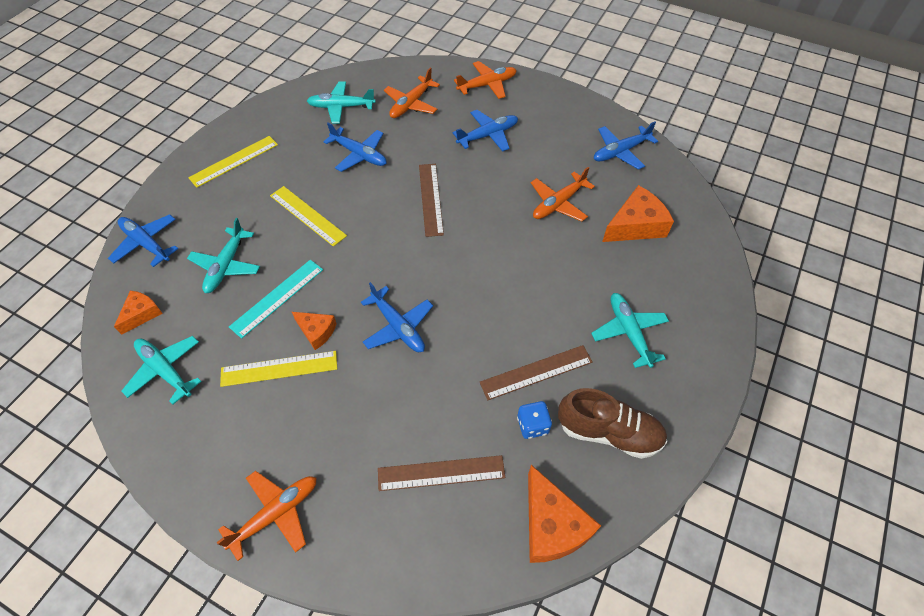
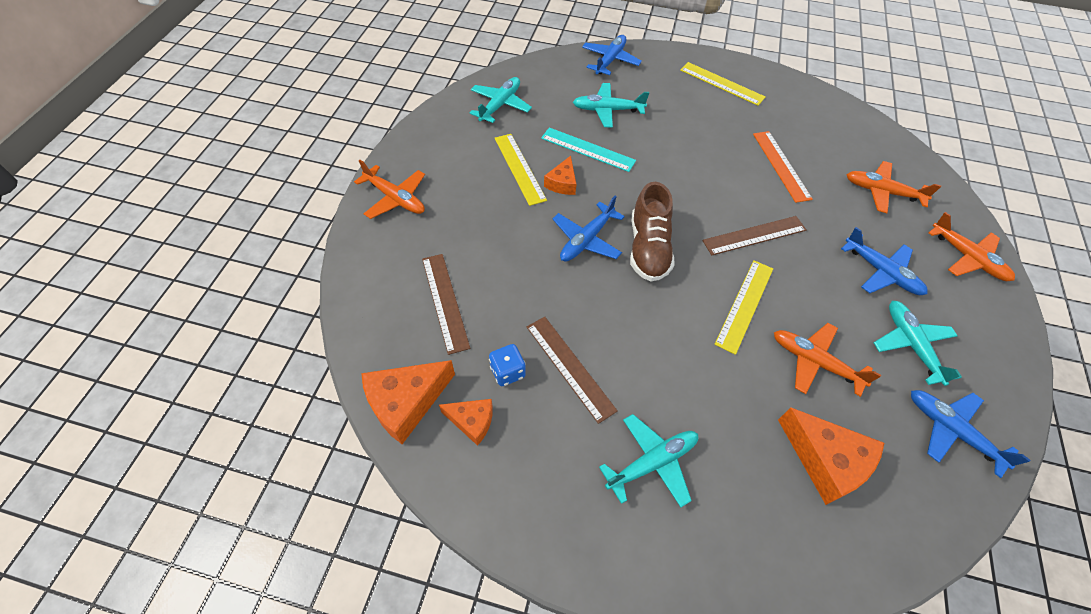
camera: 75 degrees right, 0 degrees up
orange cheese [114,291,163,335] -> orange cheese moved to [439,399,493,446]
yellow ruler [270,186,347,247] -> yellow ruler moved to [714,260,773,355]
turquoise plane [307,81,376,123] -> turquoise plane moved to [873,301,962,386]
blue plane [324,122,387,172] -> orange ruler [753,131,813,203]
brown shoe [558,388,667,459] -> brown shoe moved to [630,182,674,281]

